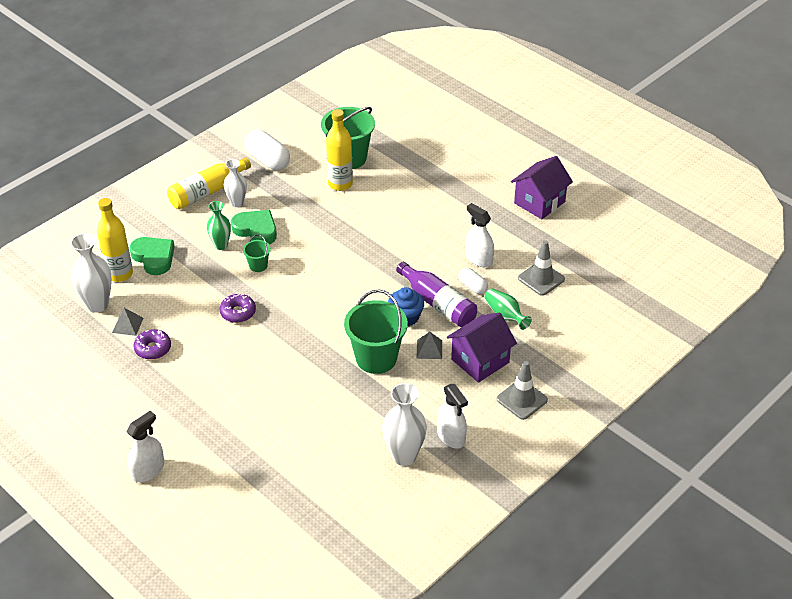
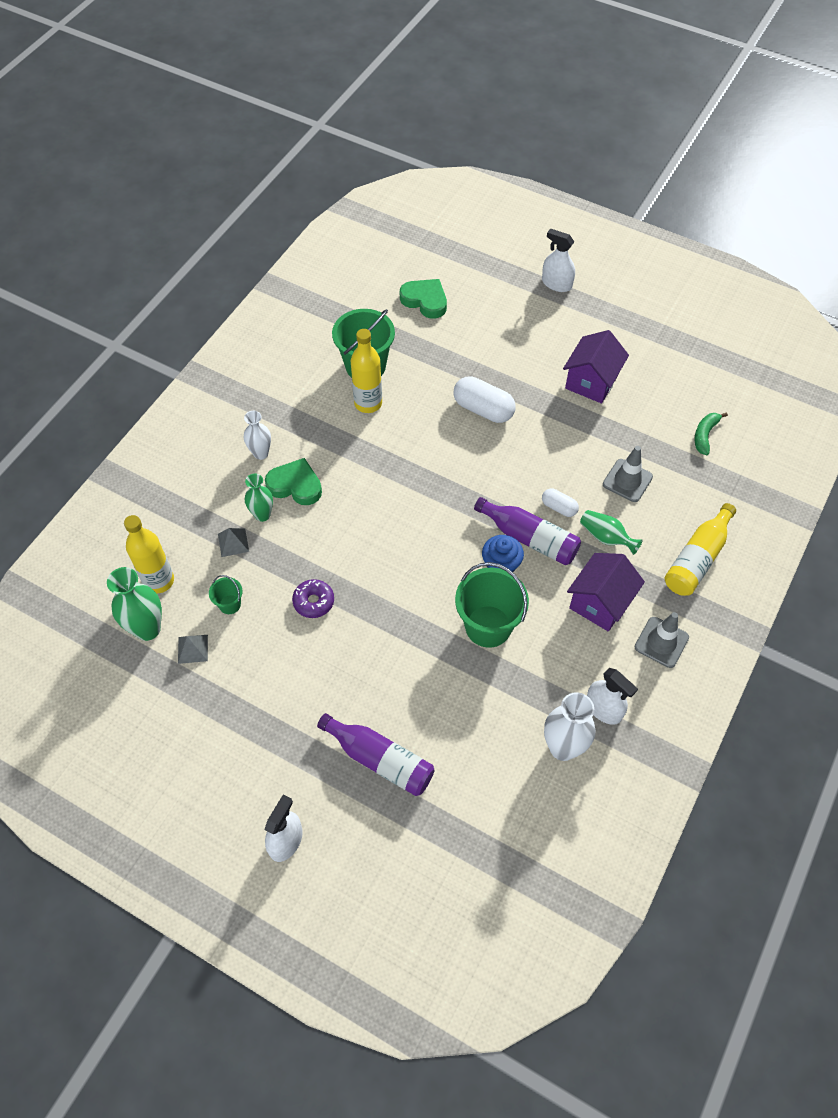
camera: 15 degrees left, 15 degrees up
white vase [70,233,112,313] -> green vase [107,567,162,641]
green heart [130,237,175,275] -> green heart moved to [400,279,447,319]
purple donut [134,329,171,360] -> none
yellow bottle [167,157,251,209] -> yellow bottle moved to [665,503,736,596]
green bucket [243,235,271,272] -> green bucket moved to [209,575,243,614]
white capsule [244,130,290,170] -> white capsule moved to [453,376,516,423]
grey pyramid [417,332,442,359] -> grey pyramid moved to [218,528,249,557]
white spray bottle [465,203,494,267] -> white spray bottle moved to [542,228,575,292]
none -> purple bottle [317,713,434,796]
none -> green banana [694,412,728,455]

